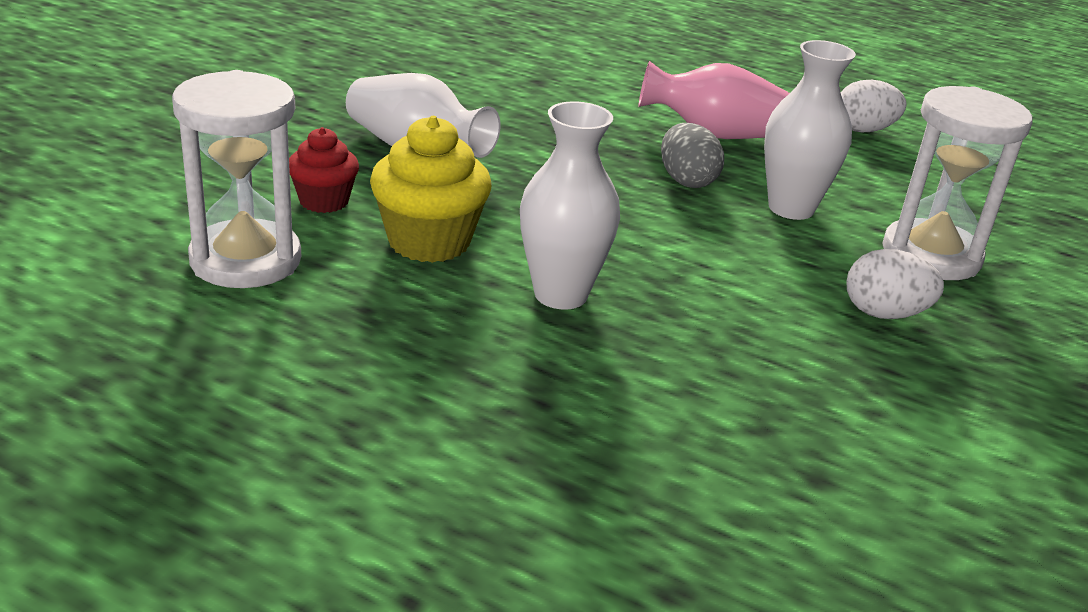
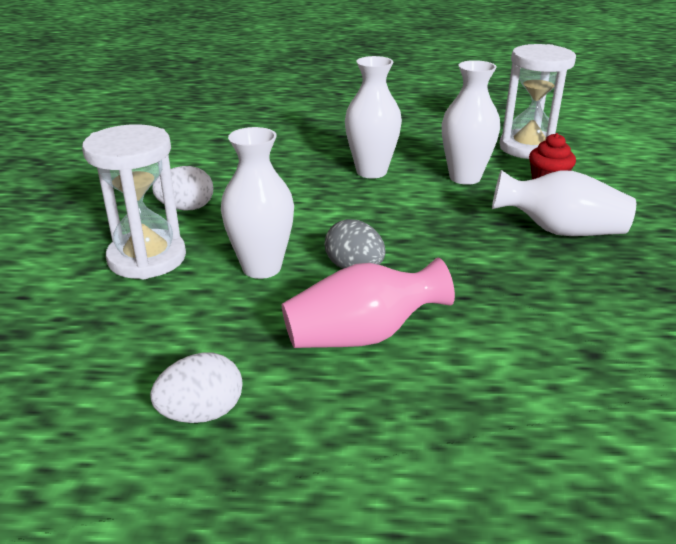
camera: 160 degrees right, 0 degrees up
yellow cupcake [370,116,492,263] -> white vase [442,60,500,185]

